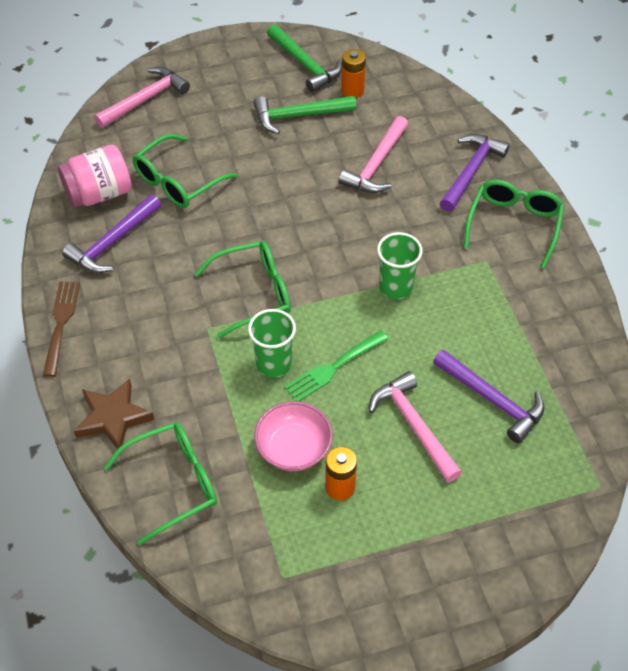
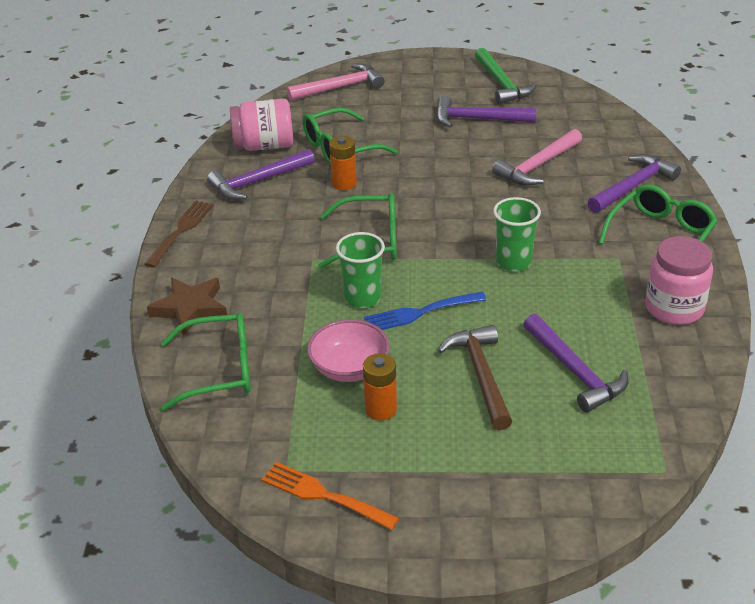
camera: 20 degrees right, 15 degrees down
green hammer [253,96,356,134] -> purple hammer [436,95,536,128]
green fork [284,331,388,402] -> blue fork [364,292,487,330]
orange battery [341,49,366,98] -> orange battery moved to [329,136,357,190]
pink hammer [369,371,462,483] -> brown hammer [438,325,512,430]
none -> orange fork [261,462,399,530]
none -> pink jar [645,236,713,325]

